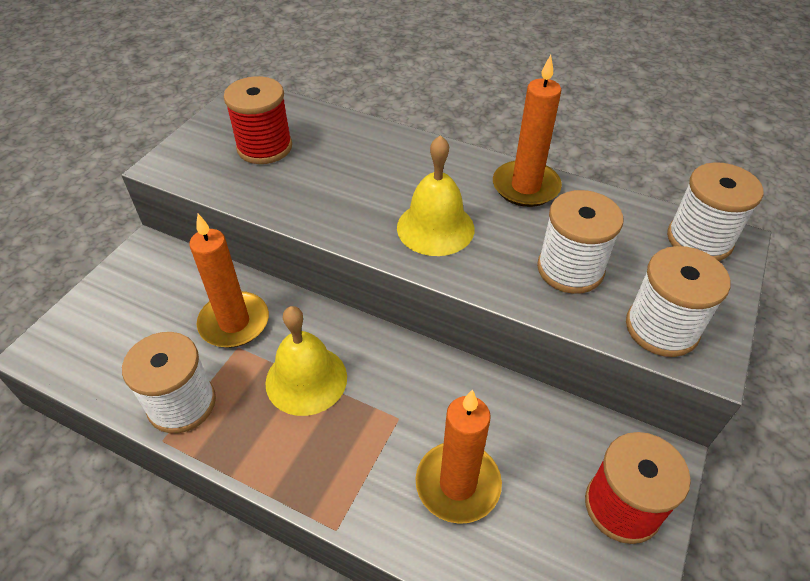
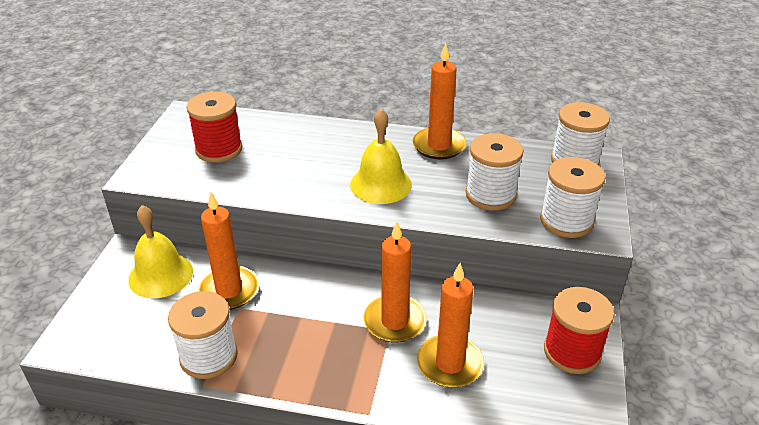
camera: 15 degrees left, 10 degrees down
yellow bell [265,306,347,416] -> yellow bell moved to [128,205,193,298]
none -> orange candle [363,222,427,343]

